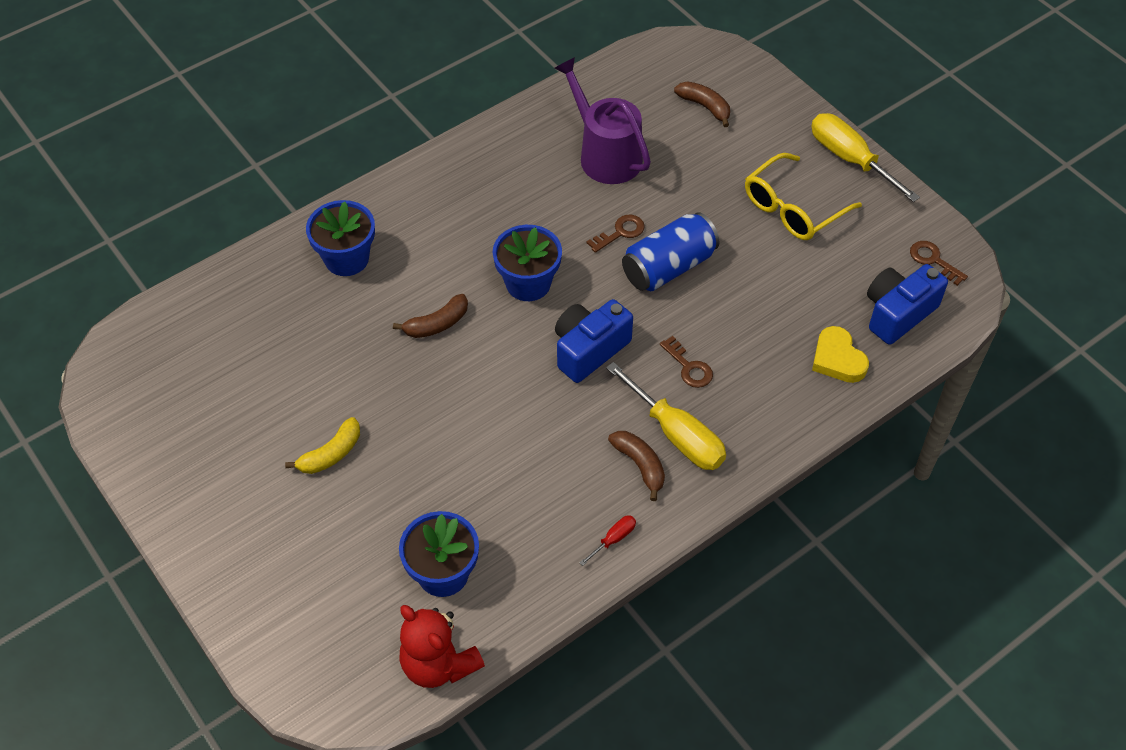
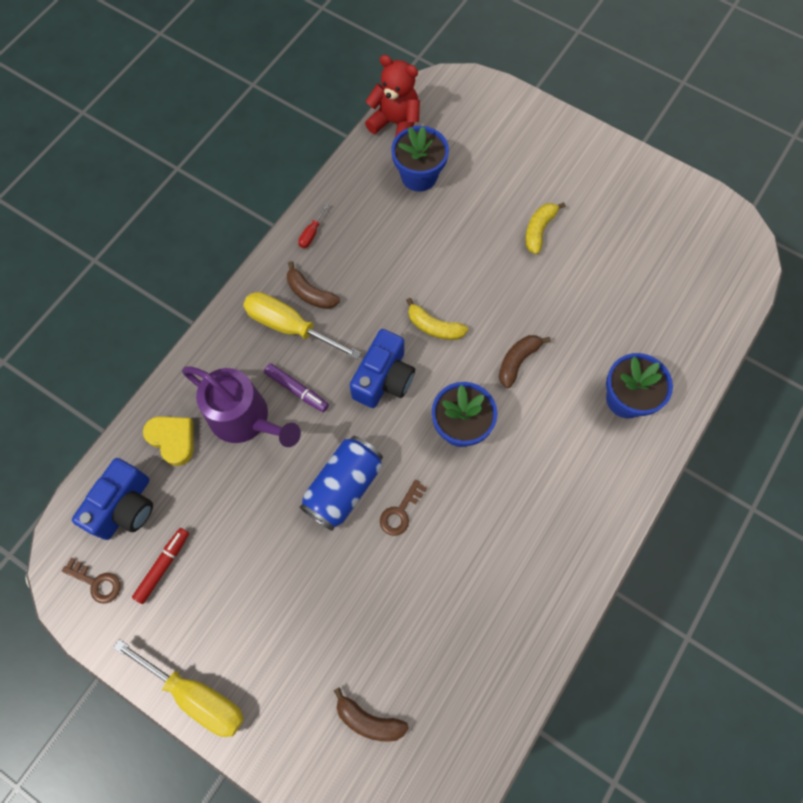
camera: 160 degrees right, 15 degrees up
purple watering can [555,57,651,184] -> purple watering can moved to [182,366,301,447]
brown key [660,336,713,388] -> purple marker [264,363,329,412]
yellow glasses [745,153,862,240] -> none
none -> red marker [132,528,189,604]
none -> yellow banana [406,298,468,340]

